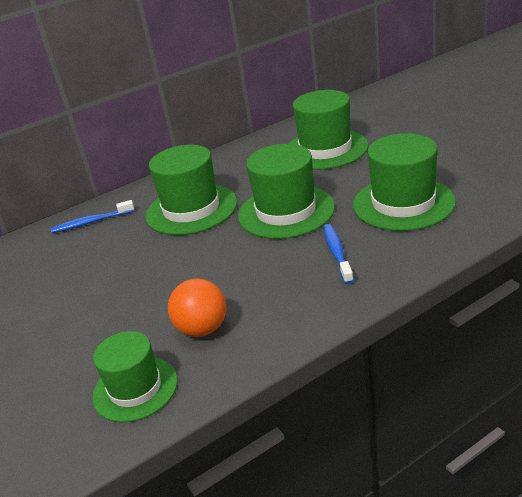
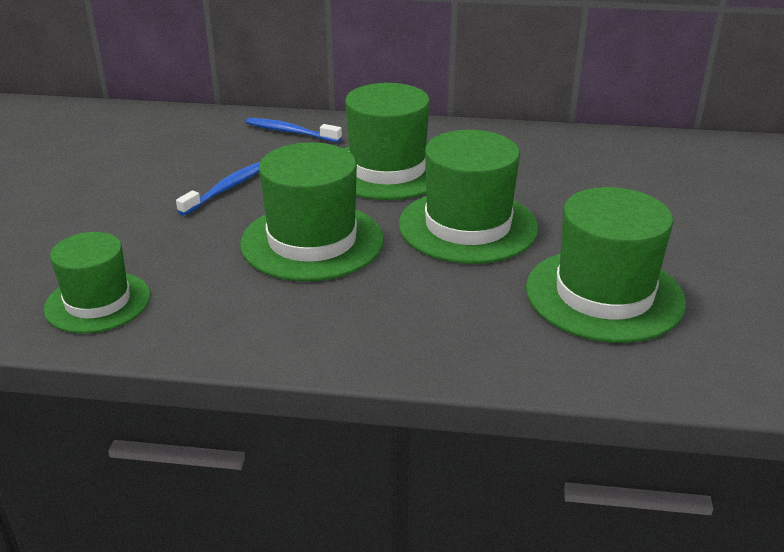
camera: 35 degrees right, 0 degrees up
orange ball [168,278,226,337] -> none
green hat [288,90,368,170] -> green hat moved to [240,142,384,282]
blue toothbrush [323,224,354,284] -> blue toothbrush moved to [176,162,260,215]

